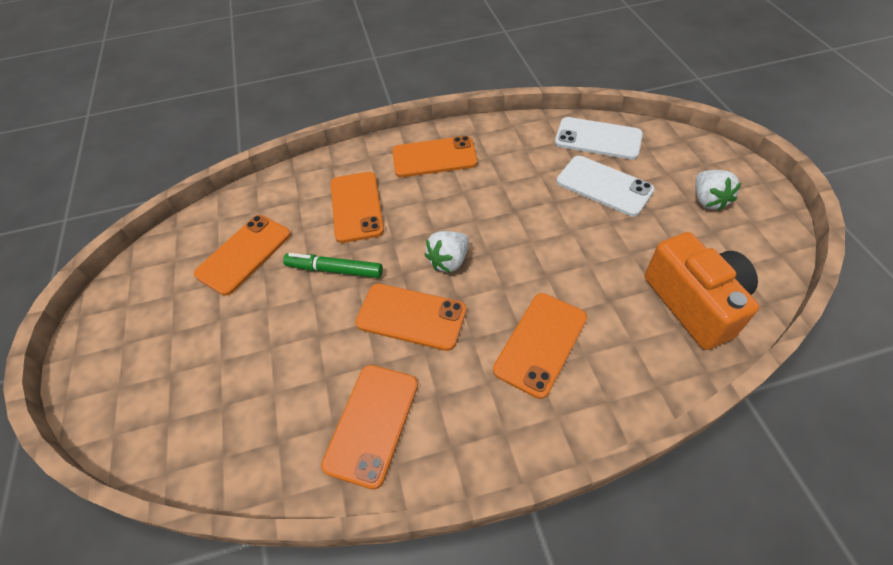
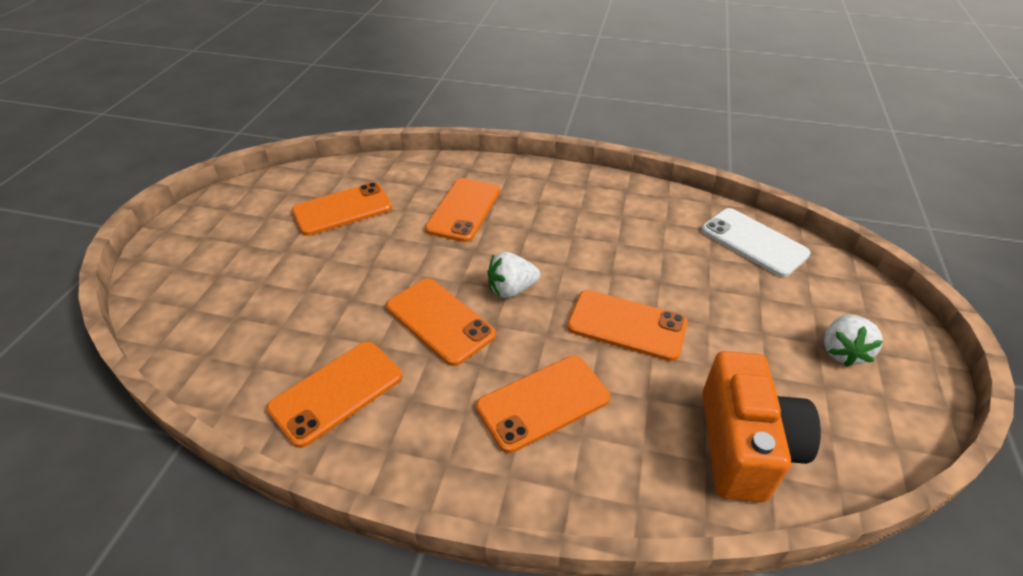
camera: 25 degrees right, 10 degrees down
green marker [283,253,383,278] -> none
orange phone [392,136,478,177] -> orange phone moved to [567,290,688,361]
white phone [557,156,655,216] -> none

